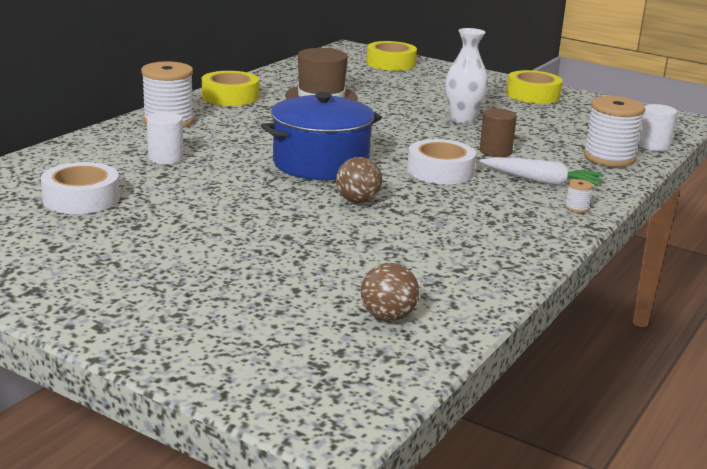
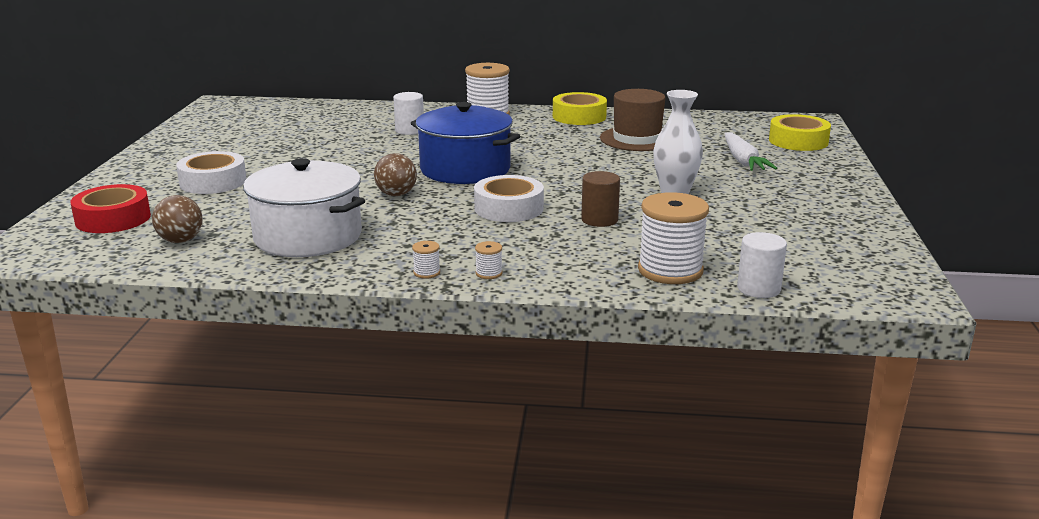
camera: 65 degrees right, 0 degrees up
white tape [41,162,120,214] -> white tape moved to [176,151,247,194]
white carrot [480,157,604,186] -> white carrot moved to [724,132,777,171]
yellow tape [506,70,563,104] -> none
none -> red tape [71,184,151,233]
none -> white pot [243,158,365,257]
none -> white spool [412,241,440,279]

